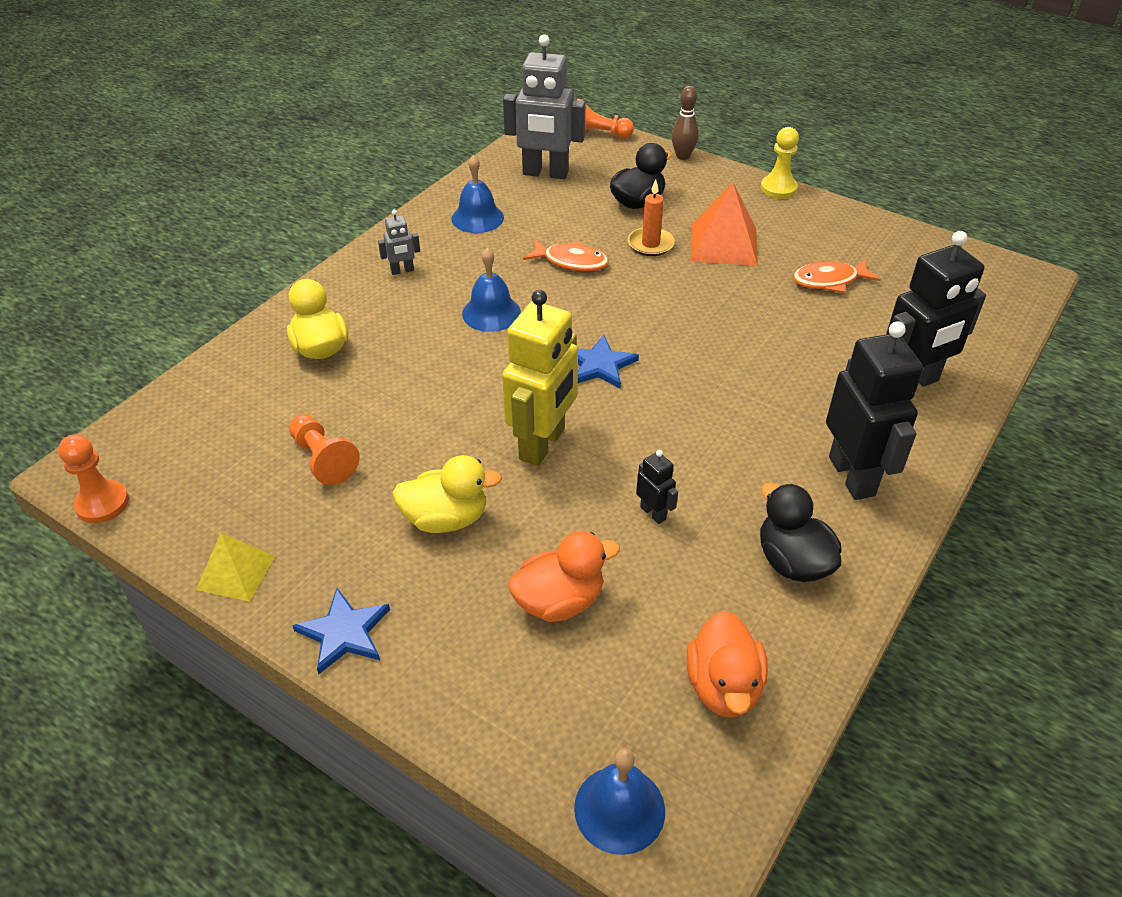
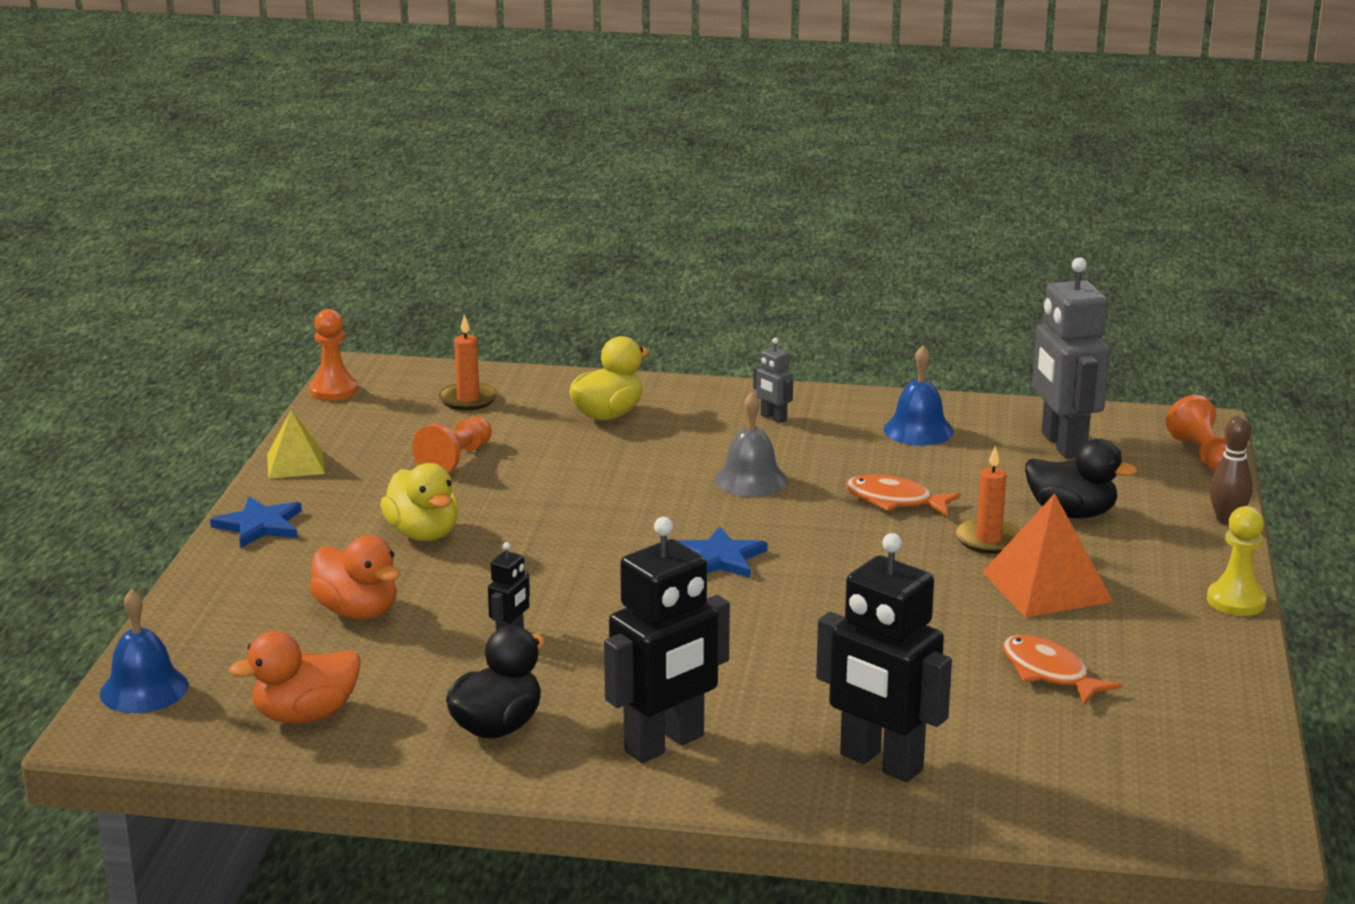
camera: 65 degrees right, 20 degrees down
blue bell [462,248,521,332] -> grey bell [714,392,787,497]
yellow robot [502,290,578,466] -> none
orange fish [523,239,609,271] -> orange fish turned 120 degrees clockwise [846,474,961,516]
none -> orange candle [439,314,498,411]

